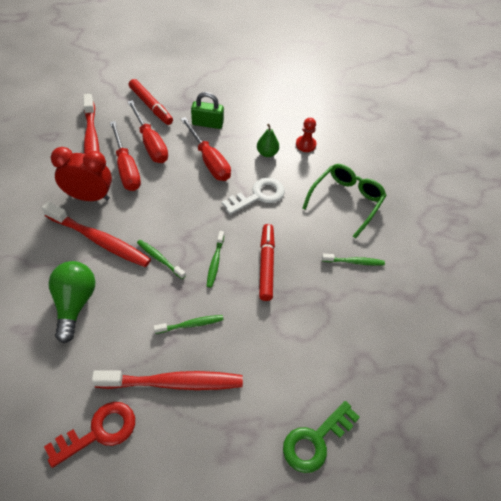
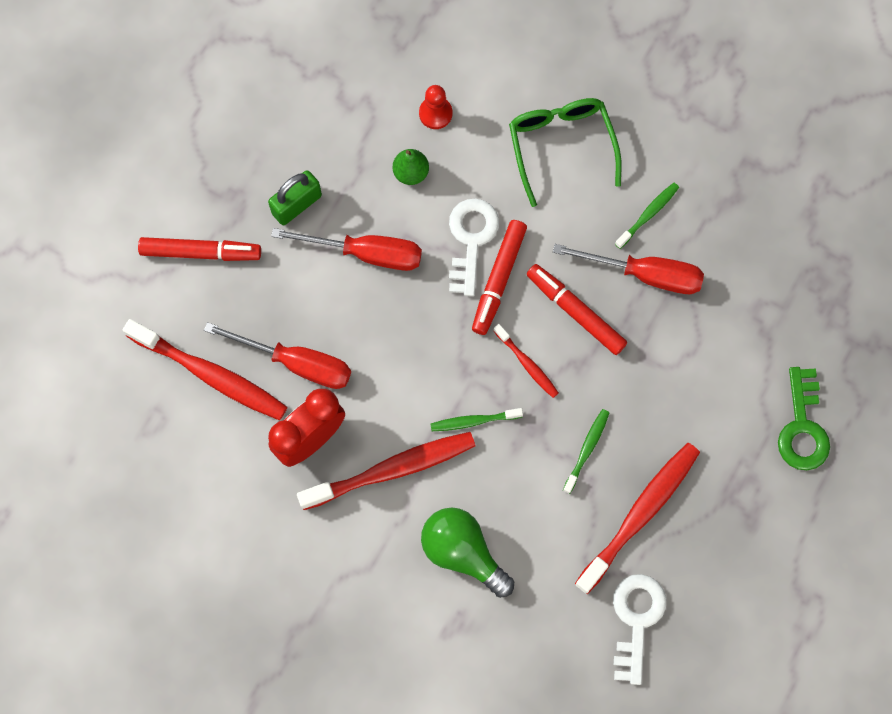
camera: 45 degrees left, 20 degrees up
red key [44,402,135,468] -> white key [613,574,666,685]
red screwdriver [128,100,168,163] -> red screwdriver moved to [553,244,704,294]
green toothbrush [207,231,224,287] -> red toothbrush [494,324,559,398]
none -> red marker [472,220,527,335]

